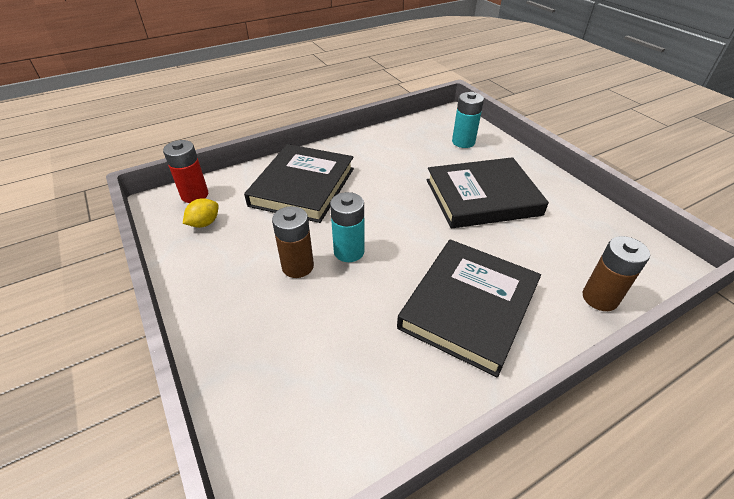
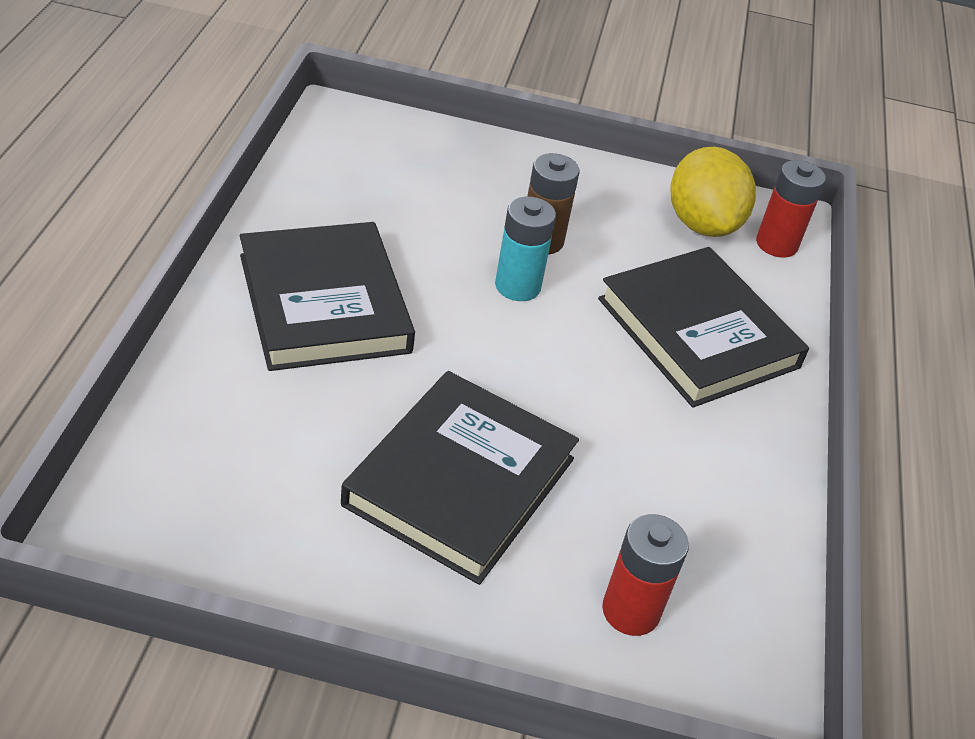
camera: 125 degrees right, 0 degrees up
yellow lemon [183,198,218,228] -> yellow lemon [670,147,756,237], size x2.01
turquoise battery [452,92,484,148] -> red battery [602,514,689,636]
brown battery [583,236,650,311] -> none

